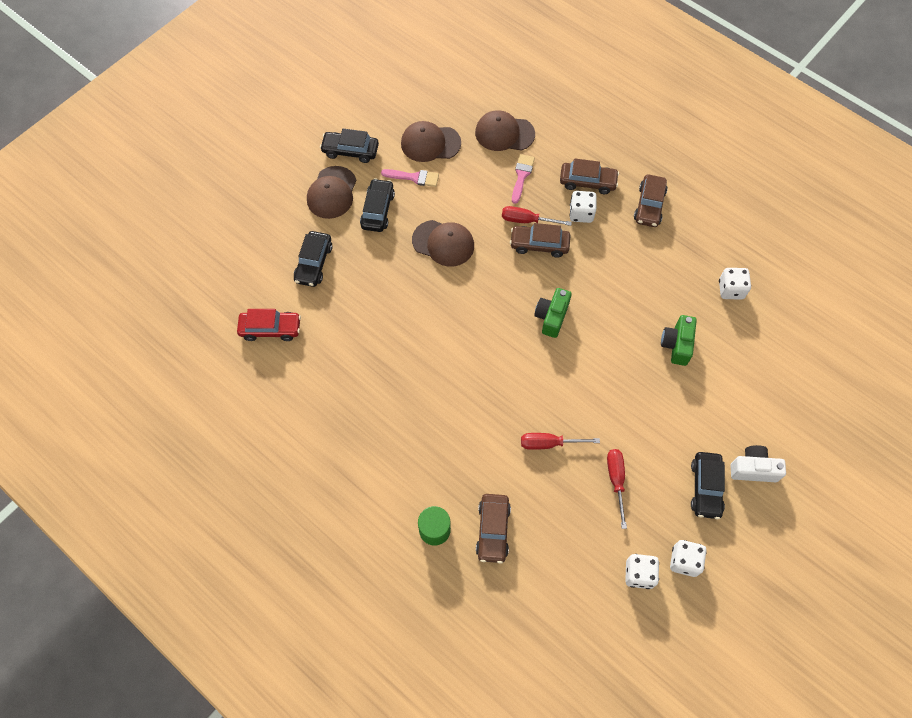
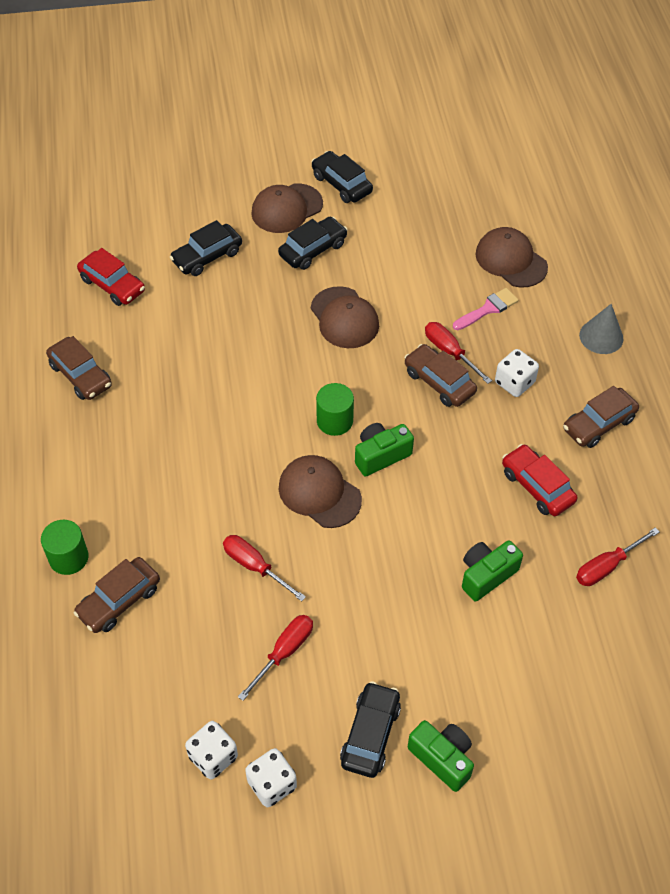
camera: 40 degrees right, 10 degrees down
pink brush [381,169,439,187] -> none
brown cap [401,121,461,162] -> brown cap moved to [279,455,362,528]
brown car [560,158,619,194] -> brown car moved to [46,336,112,400]
black car [691,452,725,519] -> black car turned 150 degrees clockwise [340,681,401,778]
white dice [719,268,751,300] -> red screwdriver [576,527,659,586]
white camera [730,445,786,482] -> green camera [408,720,474,792]
none -> green cylinder [316,383,354,436]
none -> red car [502,444,577,516]
none -> grey cone [579,304,623,354]

